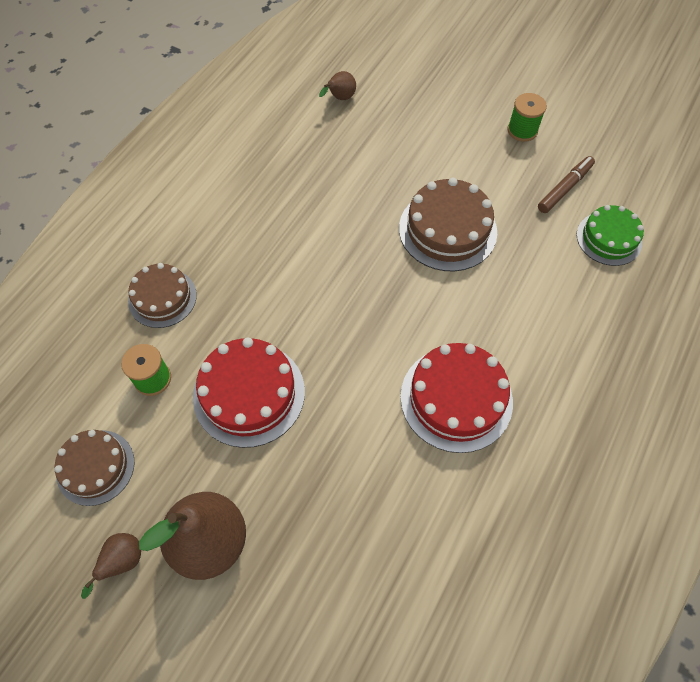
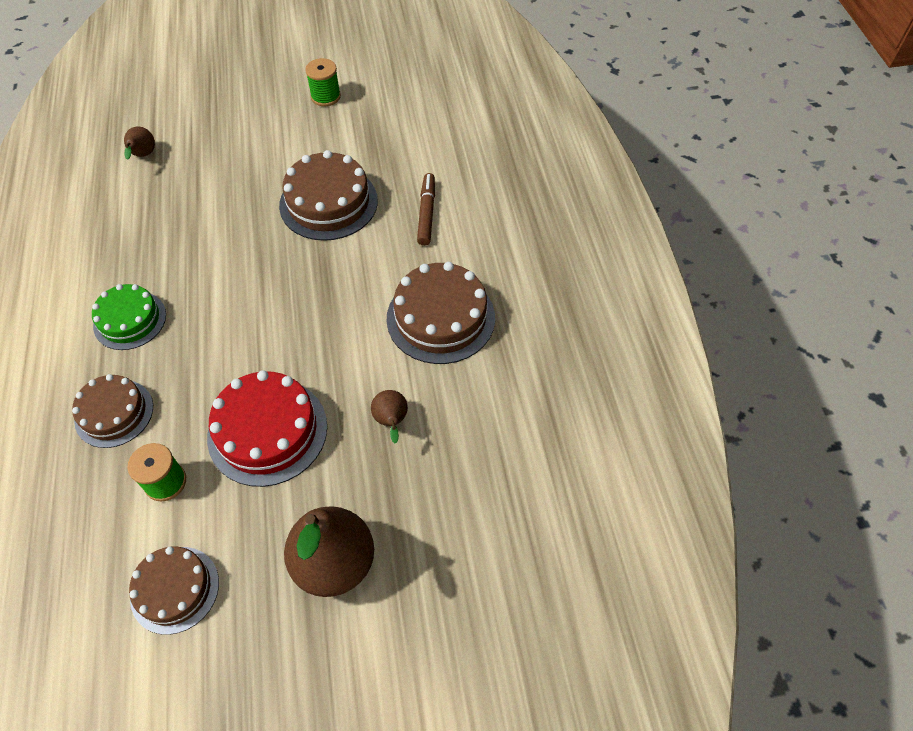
camera: 40 degrees left, 5 degrees down
brown pear [81,533,141,599] -> brown pear moved to [371,390,408,444]
red cake [400,343,513,453] -> brown cake [387,262,495,364]
brown marker [538,156,595,213] -> brown marker moved to [417,173,435,246]
green cake [576,205,644,266] -> green cake moved to [92,284,166,350]

